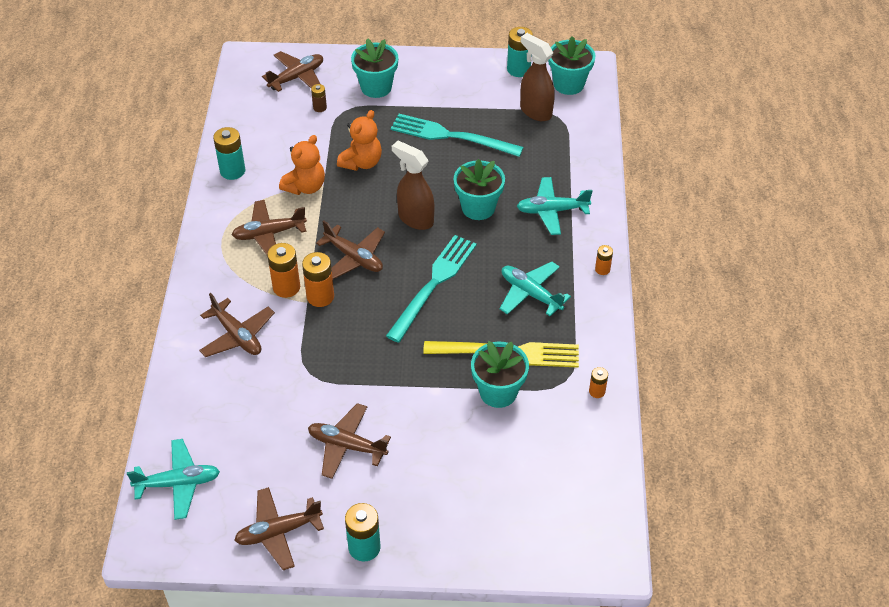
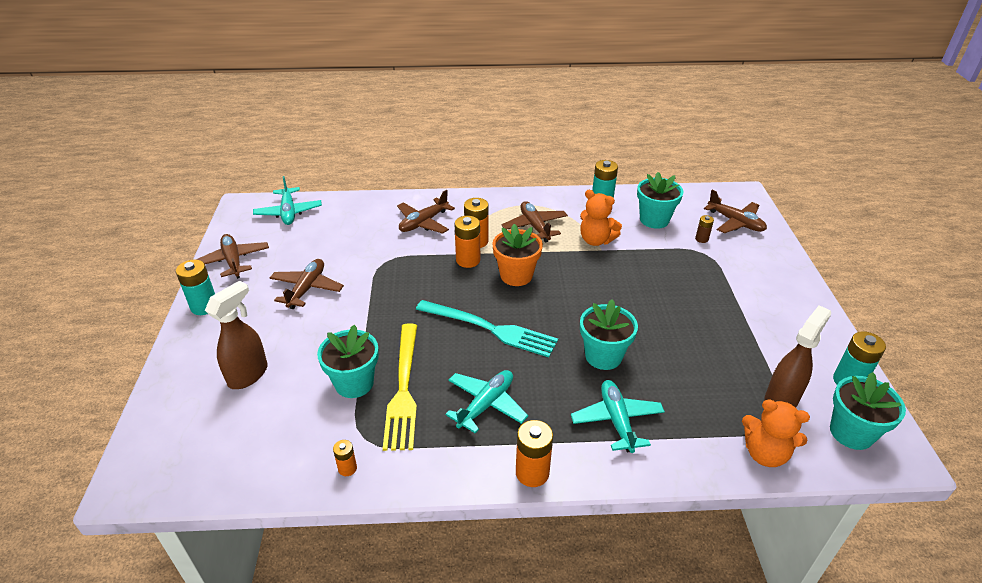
camera: 85 degrees right, 10 degrees down
brown plane [316,221,385,279] -> orange flower pot [492,224,543,286]
orange teddy bear [337,110,382,171] -> orange teddy bear moved to [742,399,810,467]
turquoise flower pot [351,38,398,98] -> turquoise flower pot moved to [637,172,684,229]
turquoise fork [391,114,524,157] -> none
brown spray bottle [392,141,434,230] -> brown spray bottle moved to [205,281,267,389]
orange battery [595,245,613,275] -> orange battery [516,420,553,487], size x1.80

